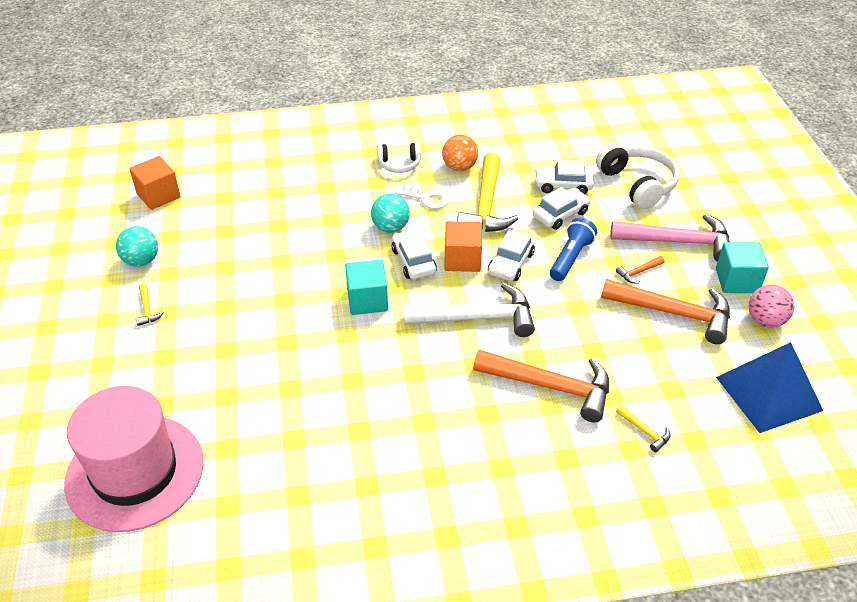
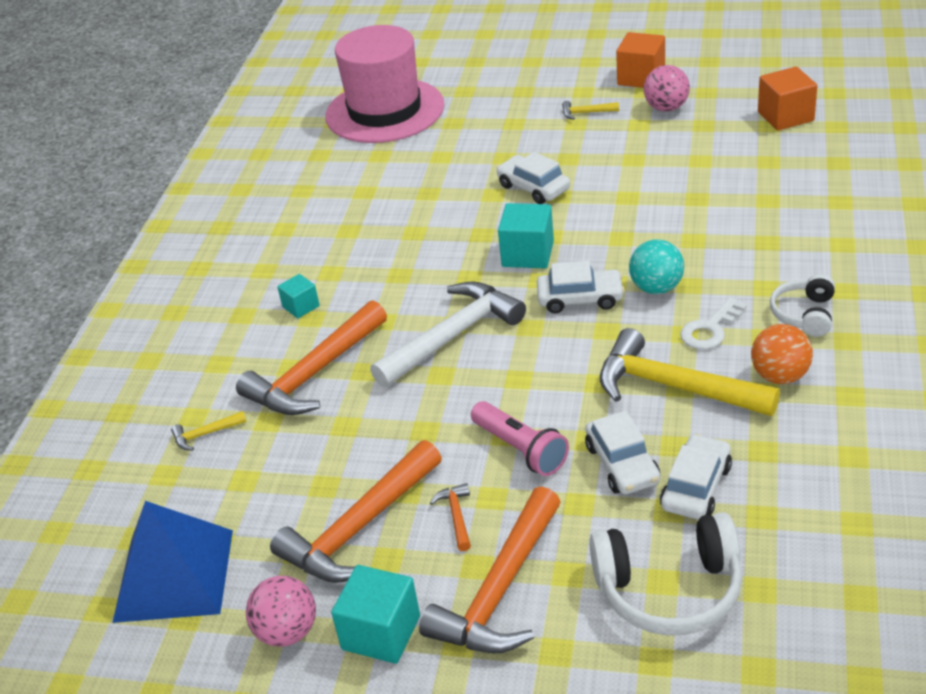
camera: 115 degrees right, 5 degrees down
turquoise ball [116,226,158,267] -> pink ball [644,65,690,112]
white hammer [404,283,535,337] -> white hammer turned 150 degrees counterclockwise [370,281,526,388]
orange cube [444,221,482,272] -> orange cube moved to [616,32,665,88]
white car [488,229,535,281] -> white car moved to [496,152,570,204]
blue flashlight [550,218,597,281] -> pink flashlight [471,401,569,476]
pink hammer [610,214,730,262] -> orange hammer [419,486,561,653]
none -> turquoise cube [277,274,320,318]

